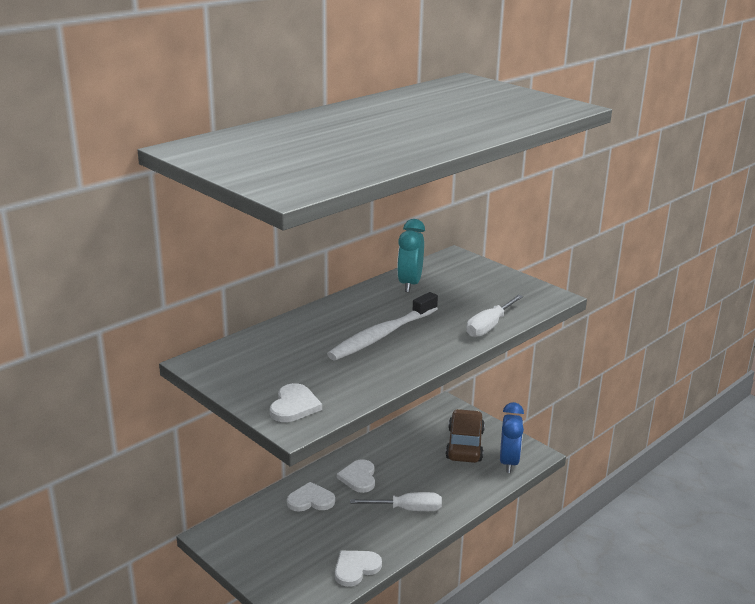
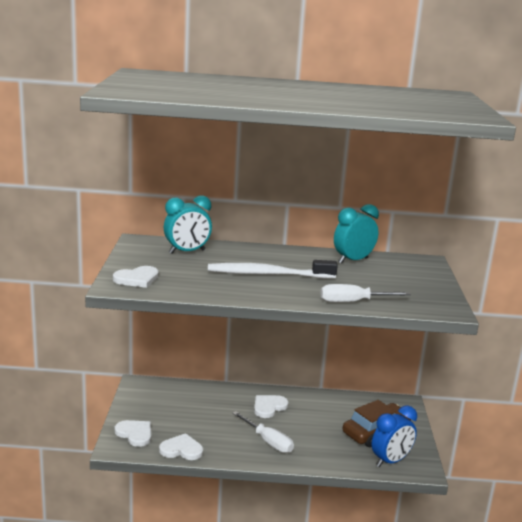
camera: 45 degrees right, 5 degrees down
white heart [287,482,335,512] -> white heart moved to [115,420,151,447]
none -> turquoise clock [164,195,212,254]

